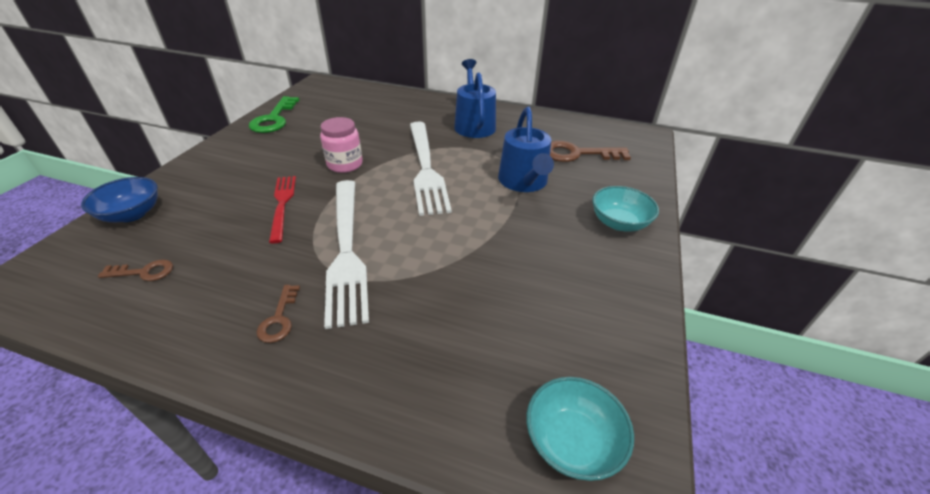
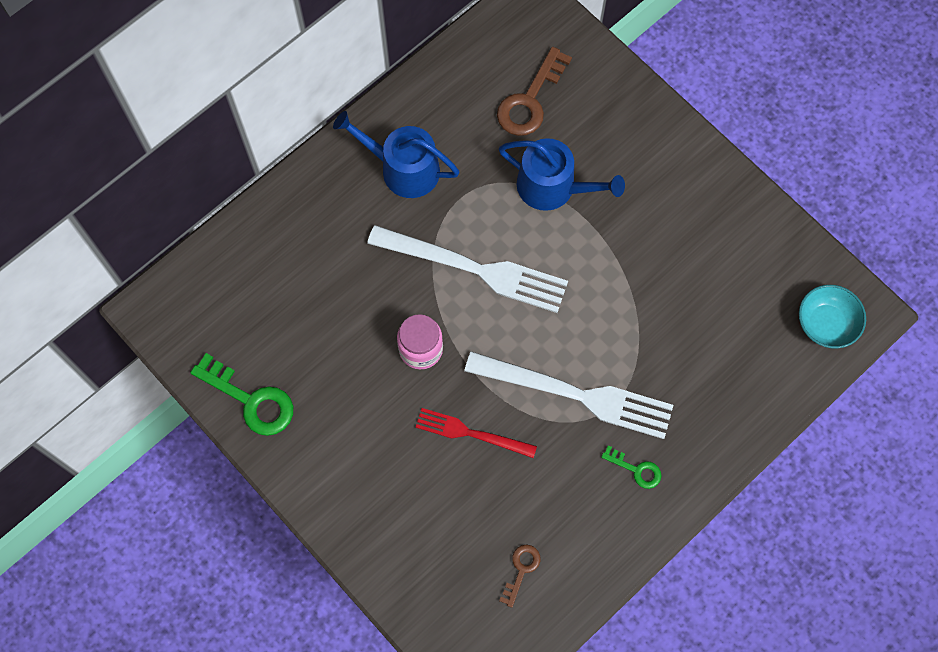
camera: 60 degrees left, 30 degrees up
blue bowl [81,177,158,222] -> none
brown key [257,285,300,343] -> green key [601,445,661,489]
turquoise bowl [592,186,659,232] -> none

